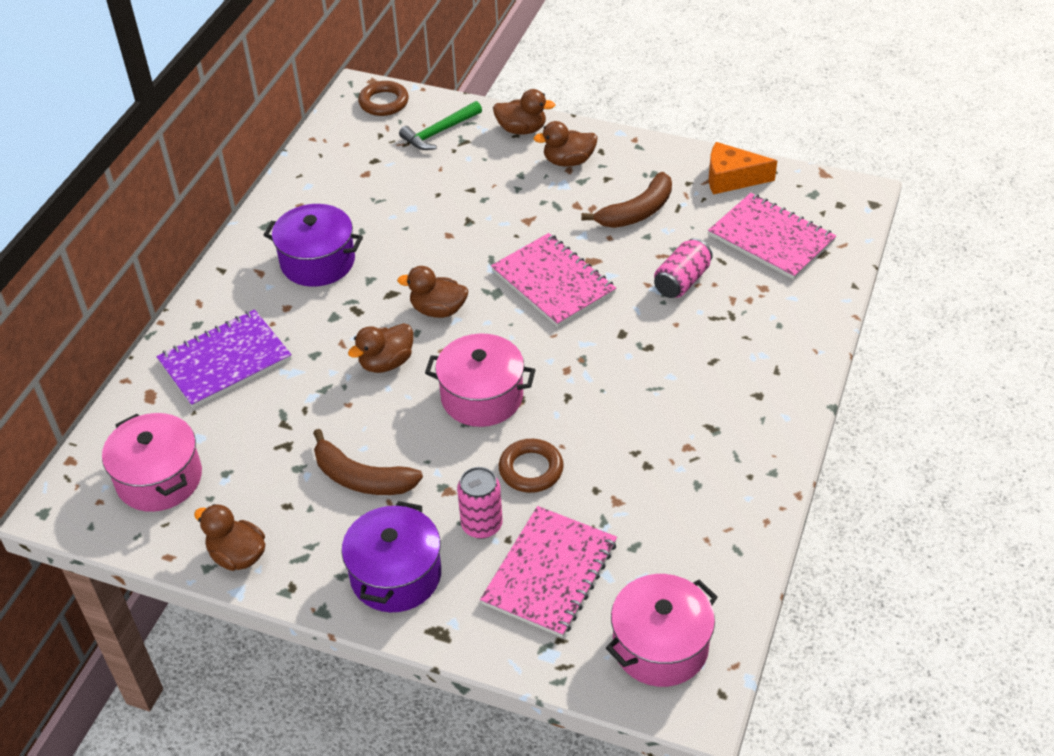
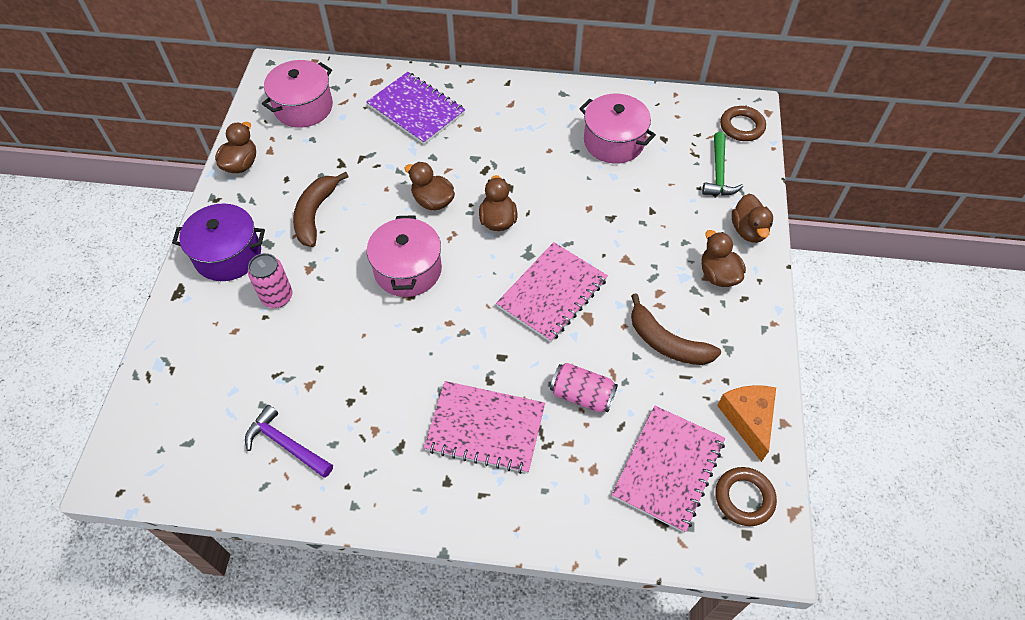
camera: 75 degrees right, 10 degrees up
purple pot [264,204,363,287] -> none
green hammer [399,101,482,150] -> green hammer turned 120 degrees counterclockwise [702,132,743,196]
pink notebook [480,506,617,638] -> pink notebook moved to [424,381,545,474]
brown ring [499,439,564,493] -> brown ring moved to [716,467,777,526]
pink pot [606,574,718,687] -> pink pot moved to [579,94,656,164]
none -> purple hammer [245,405,333,478]

